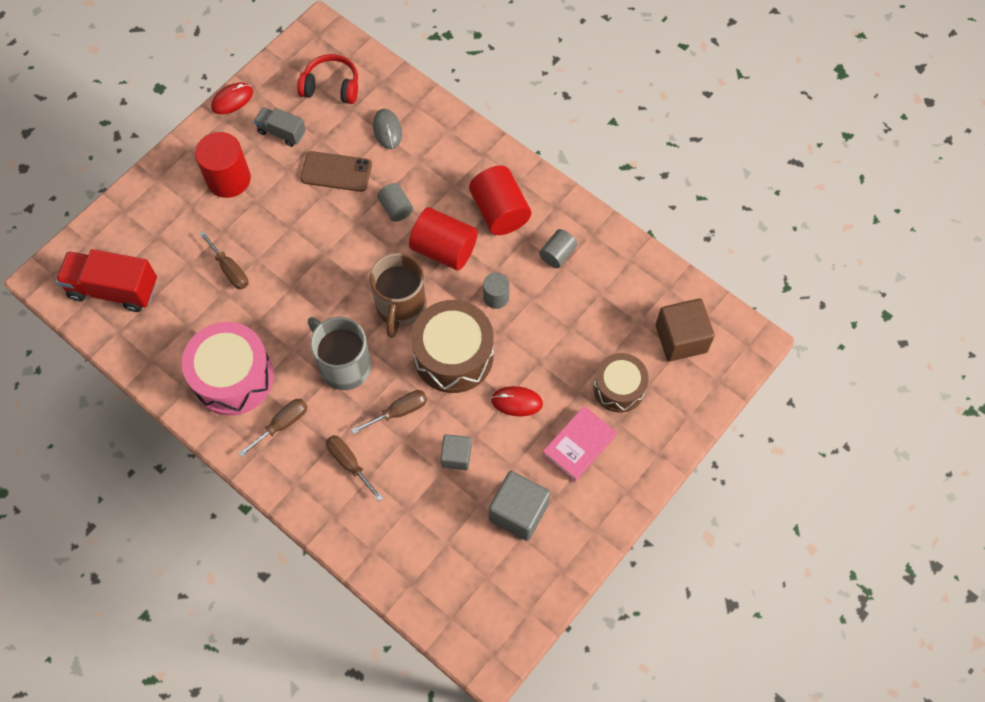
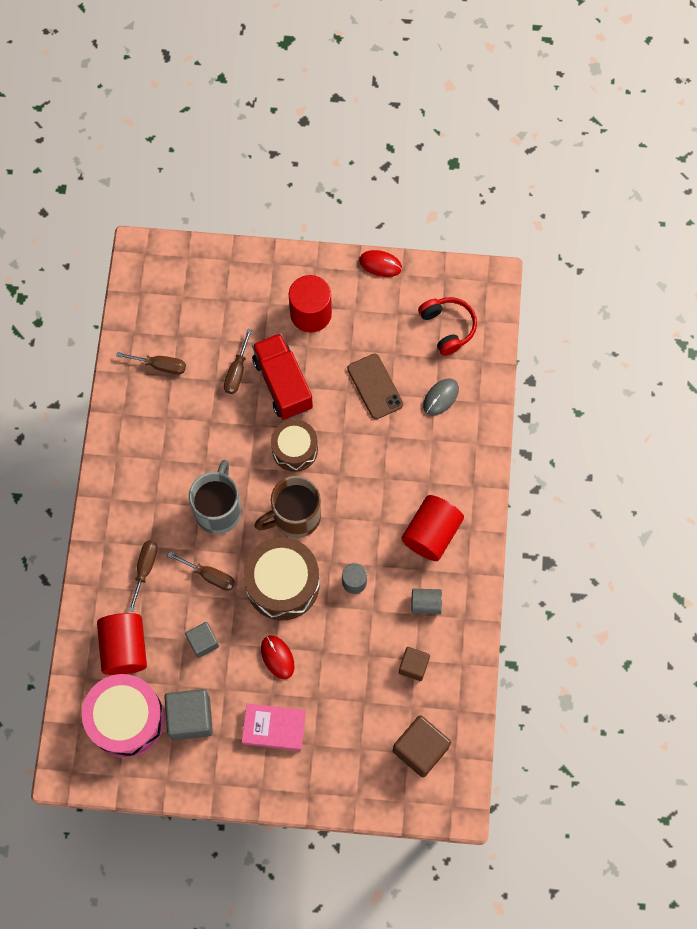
camera: 55 degrees right, 5 degrees up
red truck [56,249,157,312] -> red truck moved to [252,333,313,420]
pink drum [182,322,274,416] -> pink drum moved to [82,674,165,758]
brown screwdriver [238,399,308,457] -> brown screwdriver moved to [116,352,186,375]
grey truck [254,107,305,147] -> none
grey cylinder [377,183,413,222] -> none
red cylinder [409,207,478,270] -> red cylinder moved to [97,613,147,675]
brown drum [594,353,649,413] -> brown drum moved to [271,419,318,472]
none -> brown cube [399,647,430,681]

